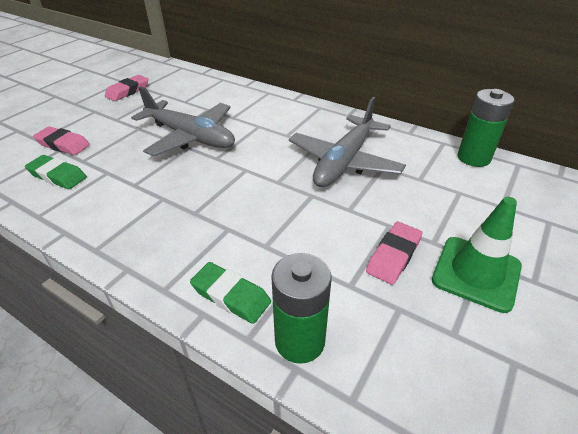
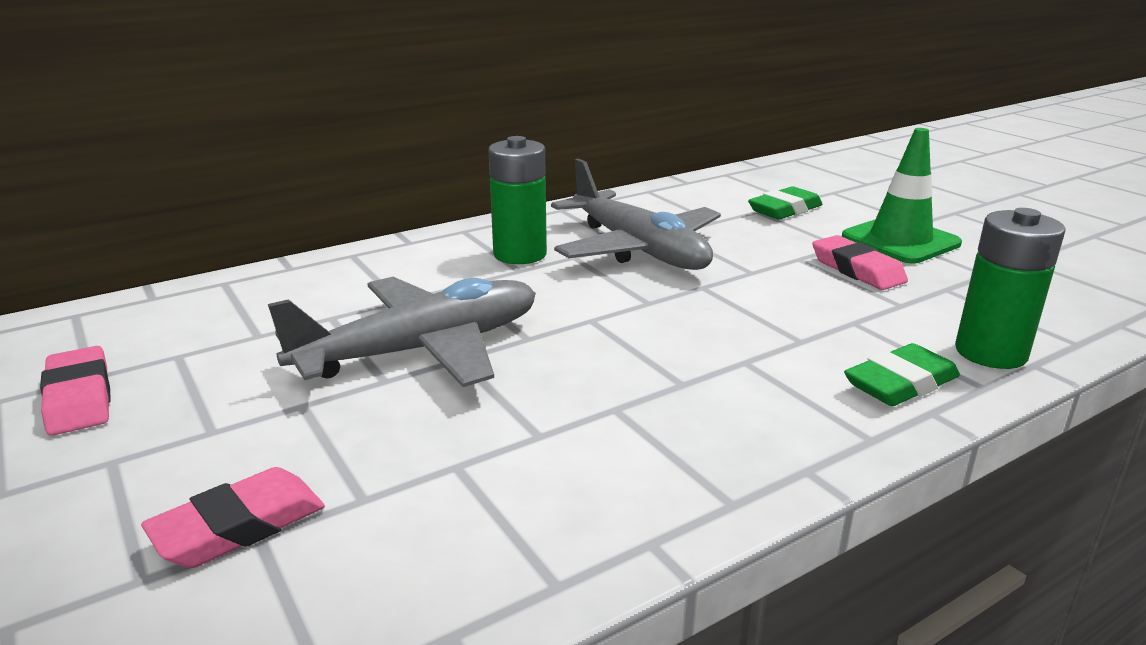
camera: 65 degrees left, 15 degrees down
green eraser [25,155,87,189] -> green eraser moved to [748,186,823,219]
green battery [458,89,515,167] -> green battery moved to [488,136,547,264]

